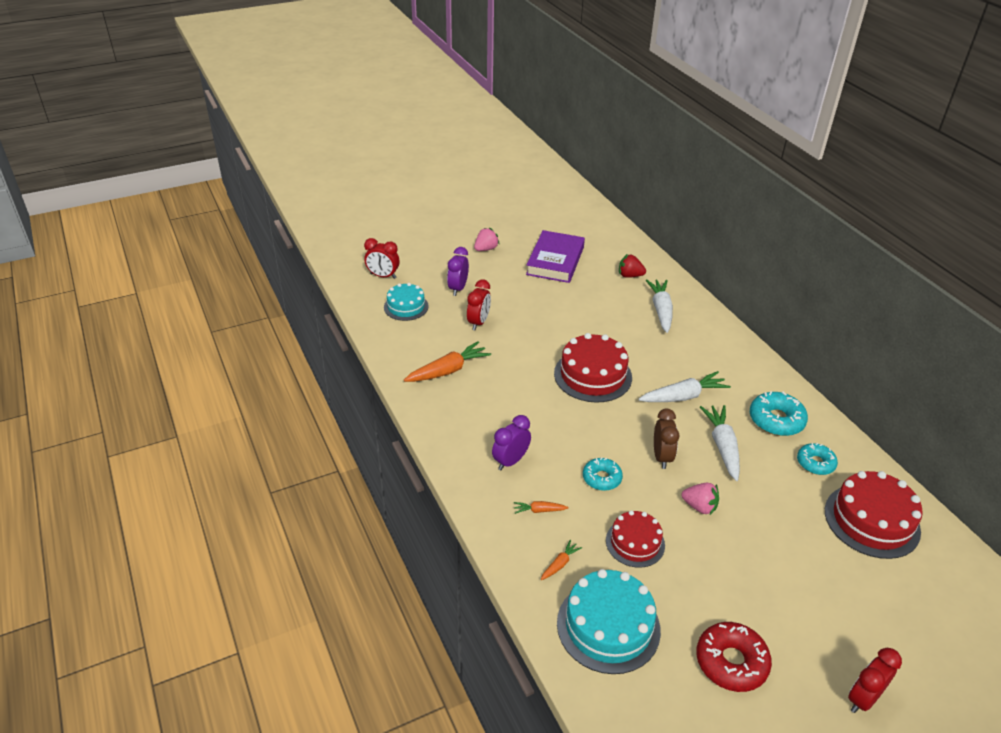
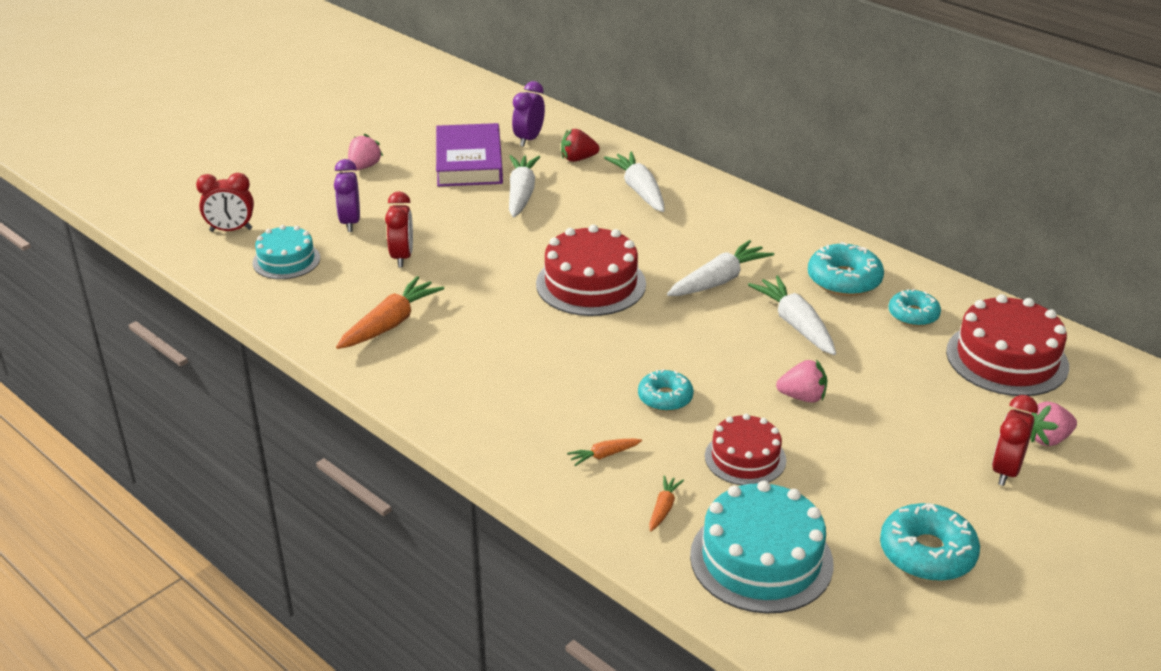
camera: 20 degrees left, 5 degrees down
purple clock [492,415,531,470] -> purple clock moved to [512,81,545,147]
brown clock [654,409,679,469] -> none
red donut [696,622,772,692] -> turquoise donut [880,503,980,581]
red clock [848,648,902,713] -> red clock moved to [992,395,1038,486]
none -> white carrot [509,155,540,218]
none -> pink strawberry [1030,402,1077,446]

